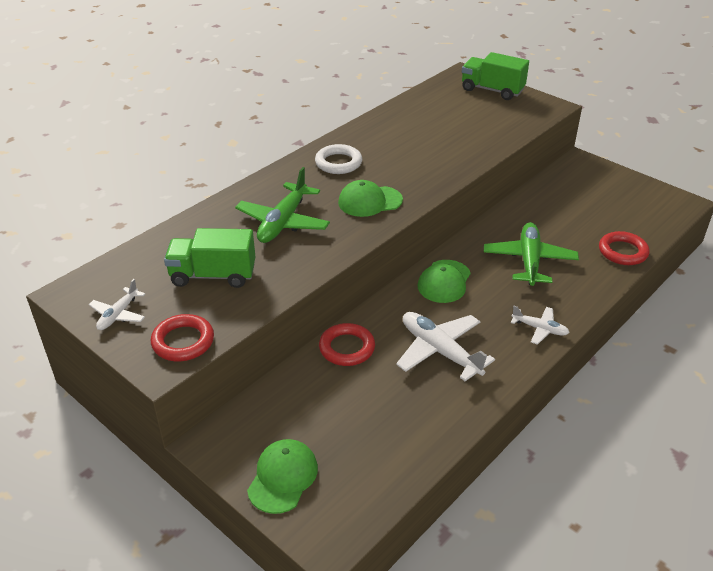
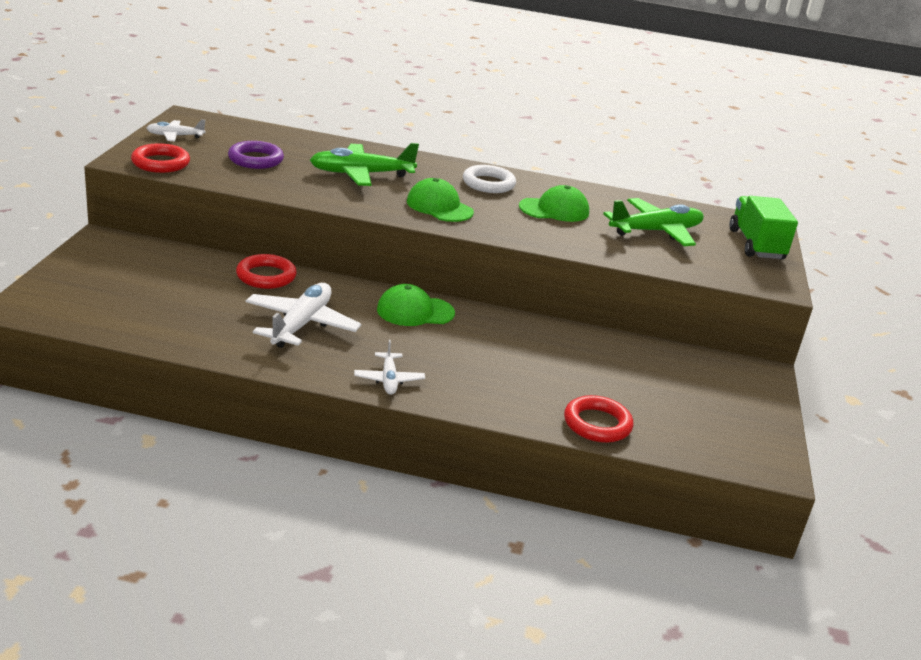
camera: 55 degrees right, 10 degrees down
green truck [164,228,256,288] -> purple ring [228,141,284,169]
green cap [247,439,318,514] -> green cap moved to [519,185,589,222]
green plane [484,222,579,286] -> green plane moved to [603,198,704,246]

